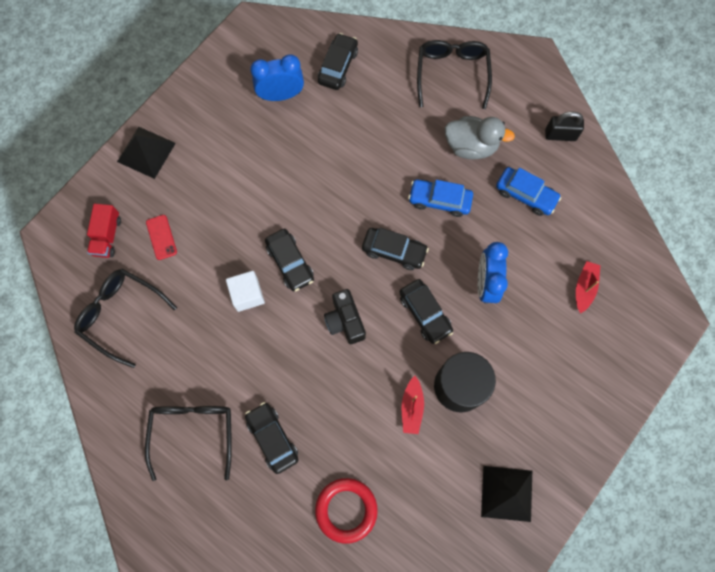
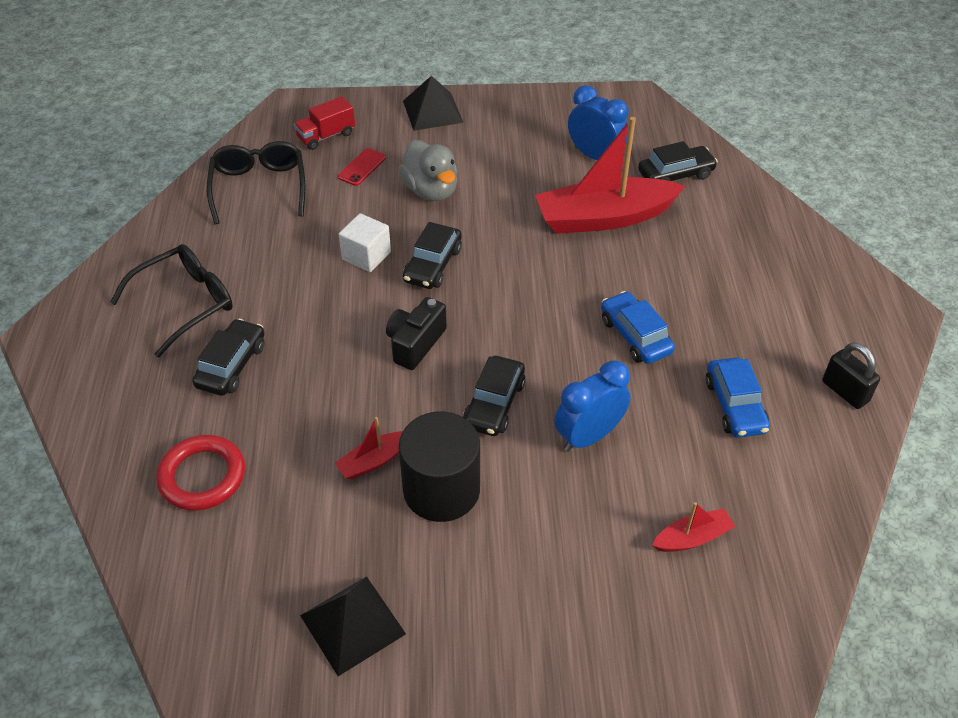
camera: 50 degrees right, 25 degrees down
black car [362,228,429,270] -> none
black glasses [417,40,492,109] -> none
grey duck [445,116,515,159] -> grey duck moved to [399,140,458,201]
none -> red boat [535,117,685,234]

